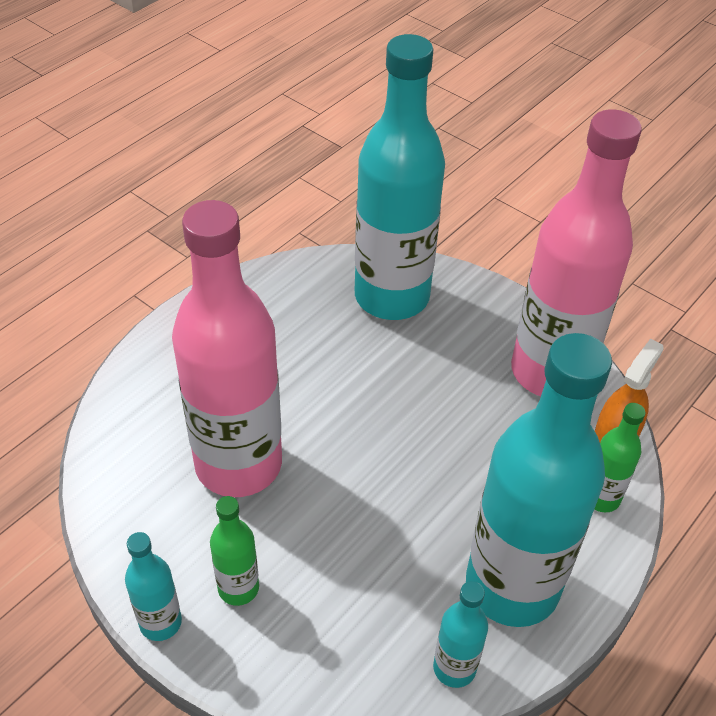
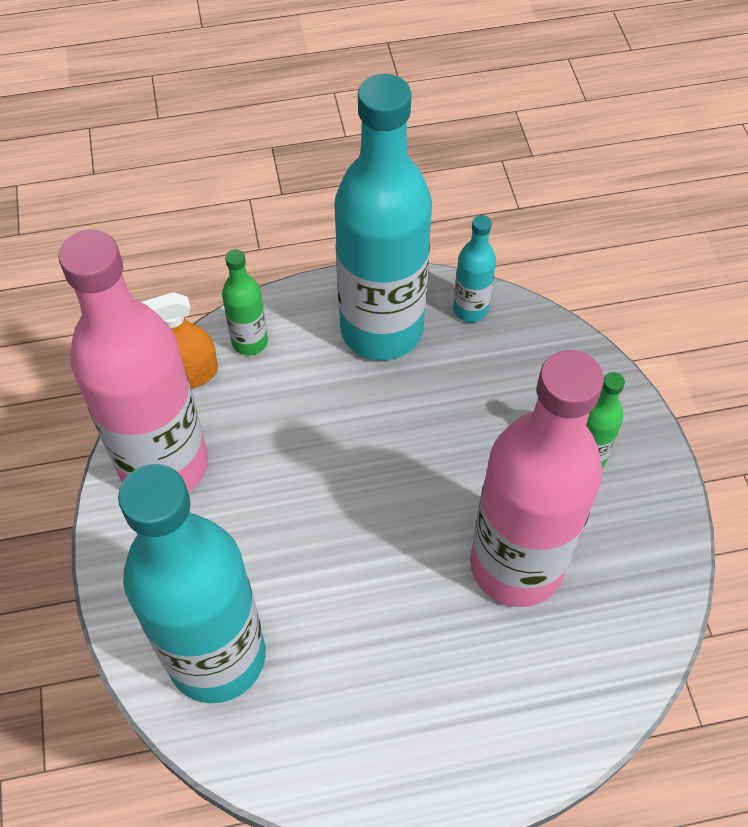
camera: 140 degrees left, 10 degrees up
turquoise bottle [125,532,182,641] -> none

